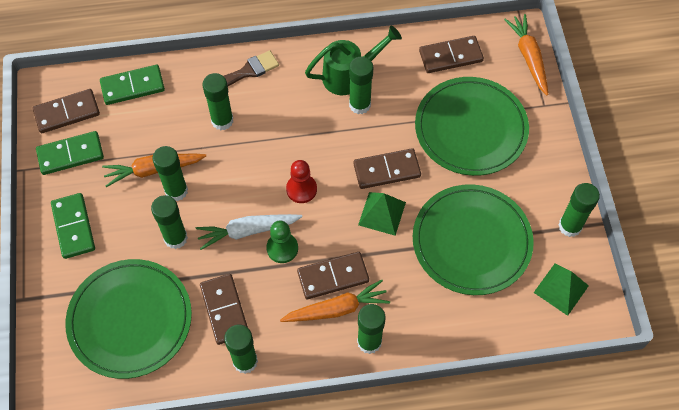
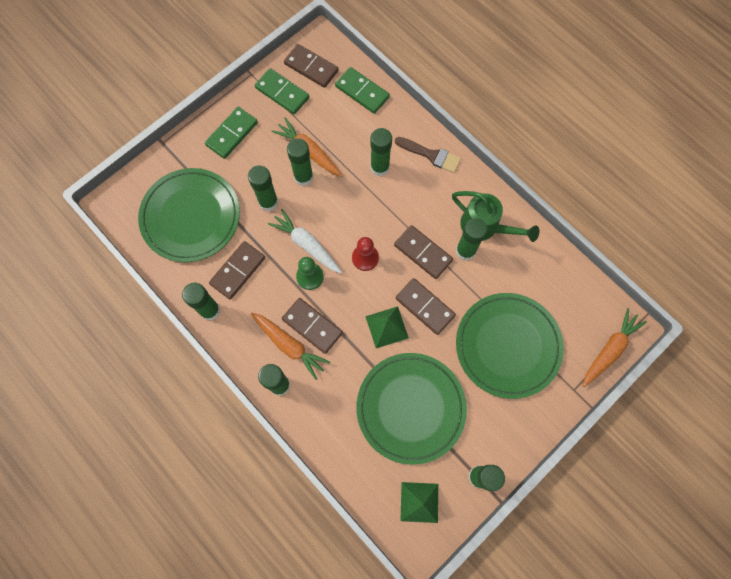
camera: 55 degrees right, 10 degrees up
brown domino [419,36,484,73] -> brown domino moved to [394,225,453,279]

